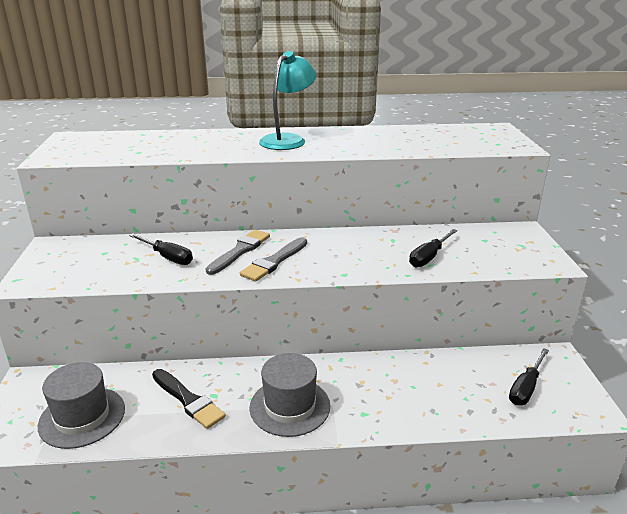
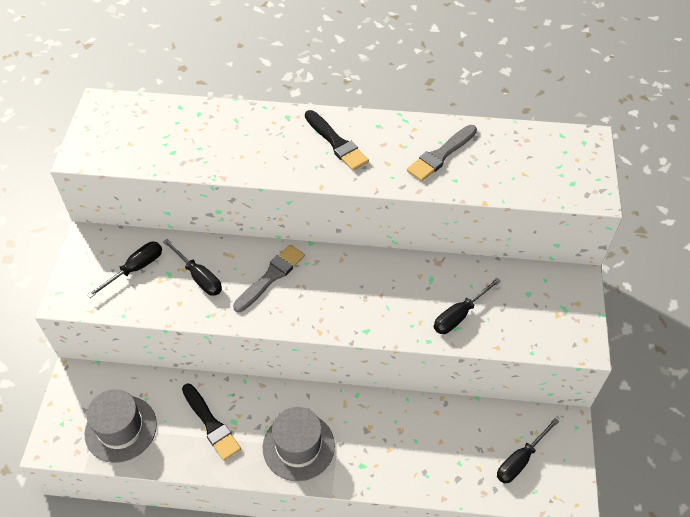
camera: 10 degrees right, 25 degrees up
grey brush [240,237,307,282] -> grey brush moved to [407,125,477,181]
turquoise lamp [259,51,316,150] -> black brush [305,110,369,171]
none -> black screwdriver [87,242,162,298]

